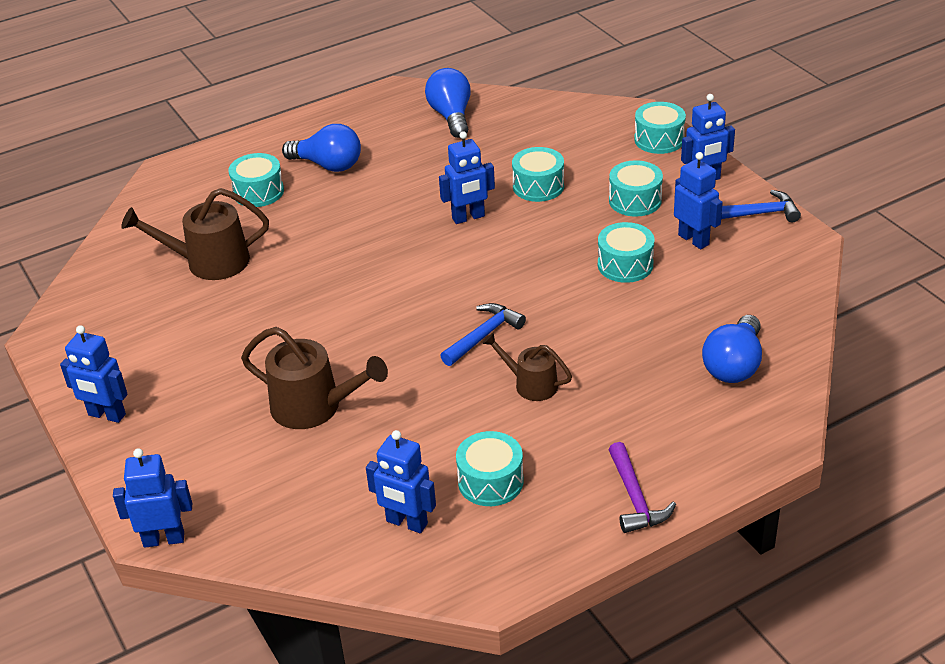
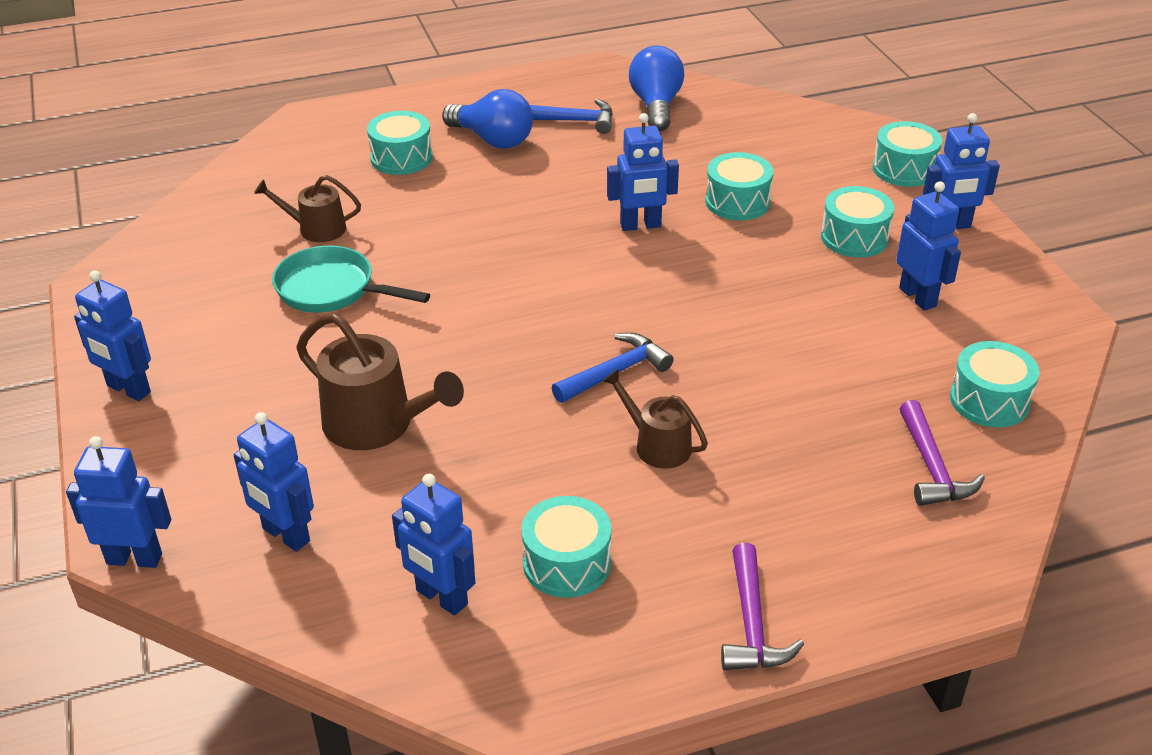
camera: 10 degrees right, 0 degrees up
brown watering can [121,188,269,280] -> brown watering can [254,175,361,242], size x0.61
turquoise drum [598,222,655,283] -> turquoise drum moved to [950,341,1040,427]
blue light bulb [702,315,762,383] -> purple hammer [900,400,985,506]
blue hammer [721,190,801,222] -> blue hammer moved to [530,99,613,134]
none -> blue robot [234,412,314,552]
none -> turquoise pan [272,245,430,313]

